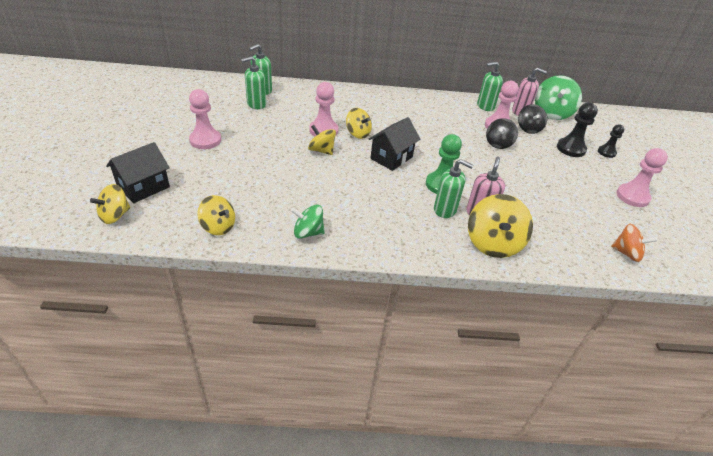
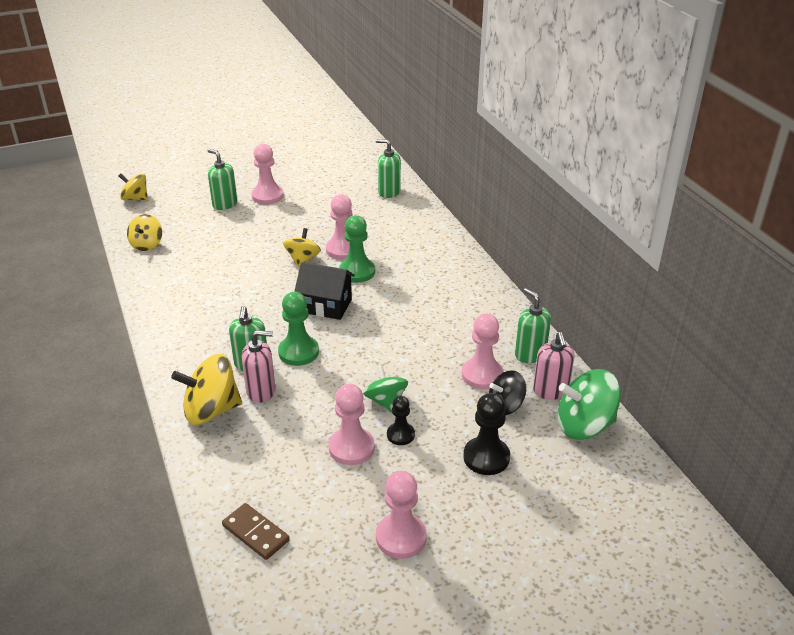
camera: 70 degrees right, 5 degrees down
black house [106,142,170,203] -> none
green soap dispenser [241,56,266,109] -> green soap dispenser moved to [207,149,237,210]
green spinning top [291,204,325,239] -> green spinning top moved to [363,364,408,412]
yellow spinning top [346,108,372,139] -> green pawn [339,215,375,283]
black spinning top [486,118,518,149] -> none
black pawn [598,124,624,158] -> black pawn moved to [387,396,415,445]
orange spinning top [611,224,657,262] -> brown domino [222,503,290,560]
none -> pink pawn [329,384,374,465]

